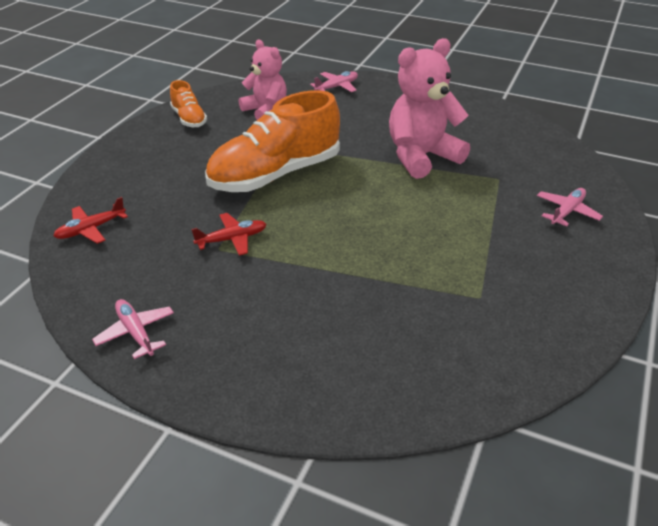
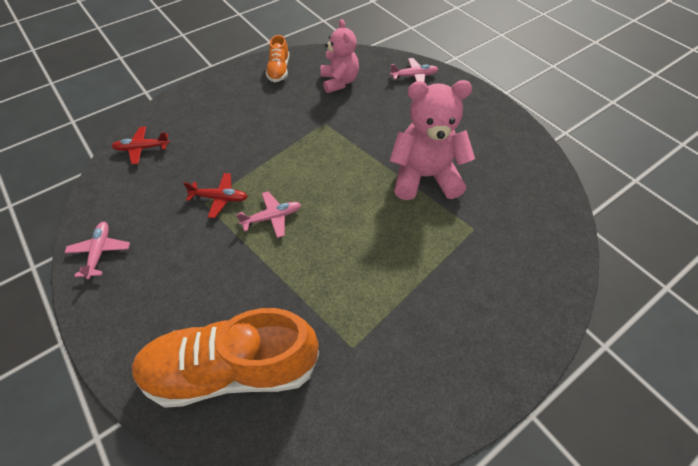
camera: 30 degrees right, 15 degrees up
orange shoe [205,90,340,192] -> orange shoe moved to [132,308,319,408]
pink plane [537,188,603,227] -> pink plane moved to [236,191,301,238]

